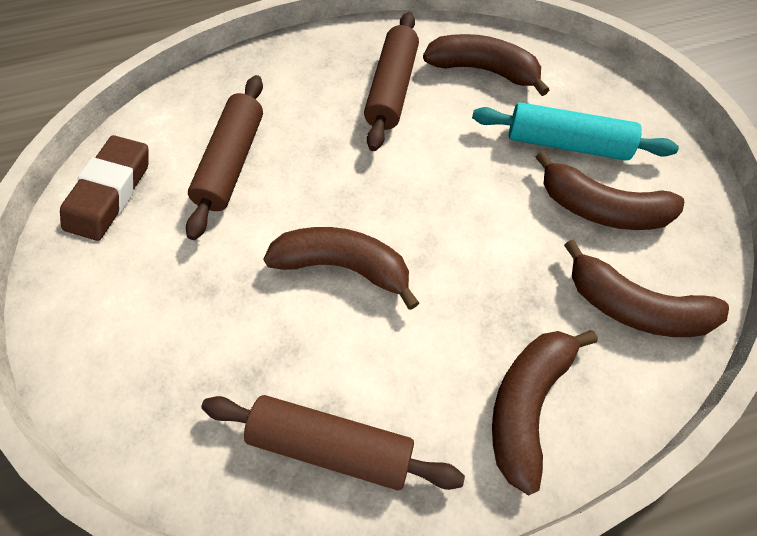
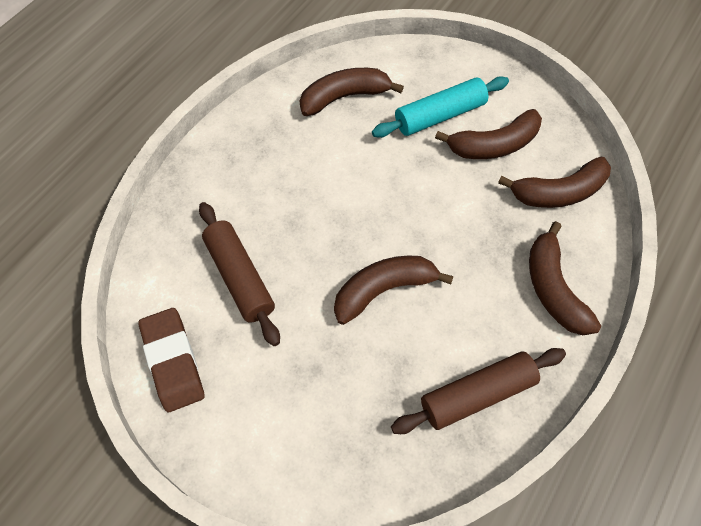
camera: 40 degrees left, 0 degrees up
brown rolling pin [364,12,419,151] -> none

